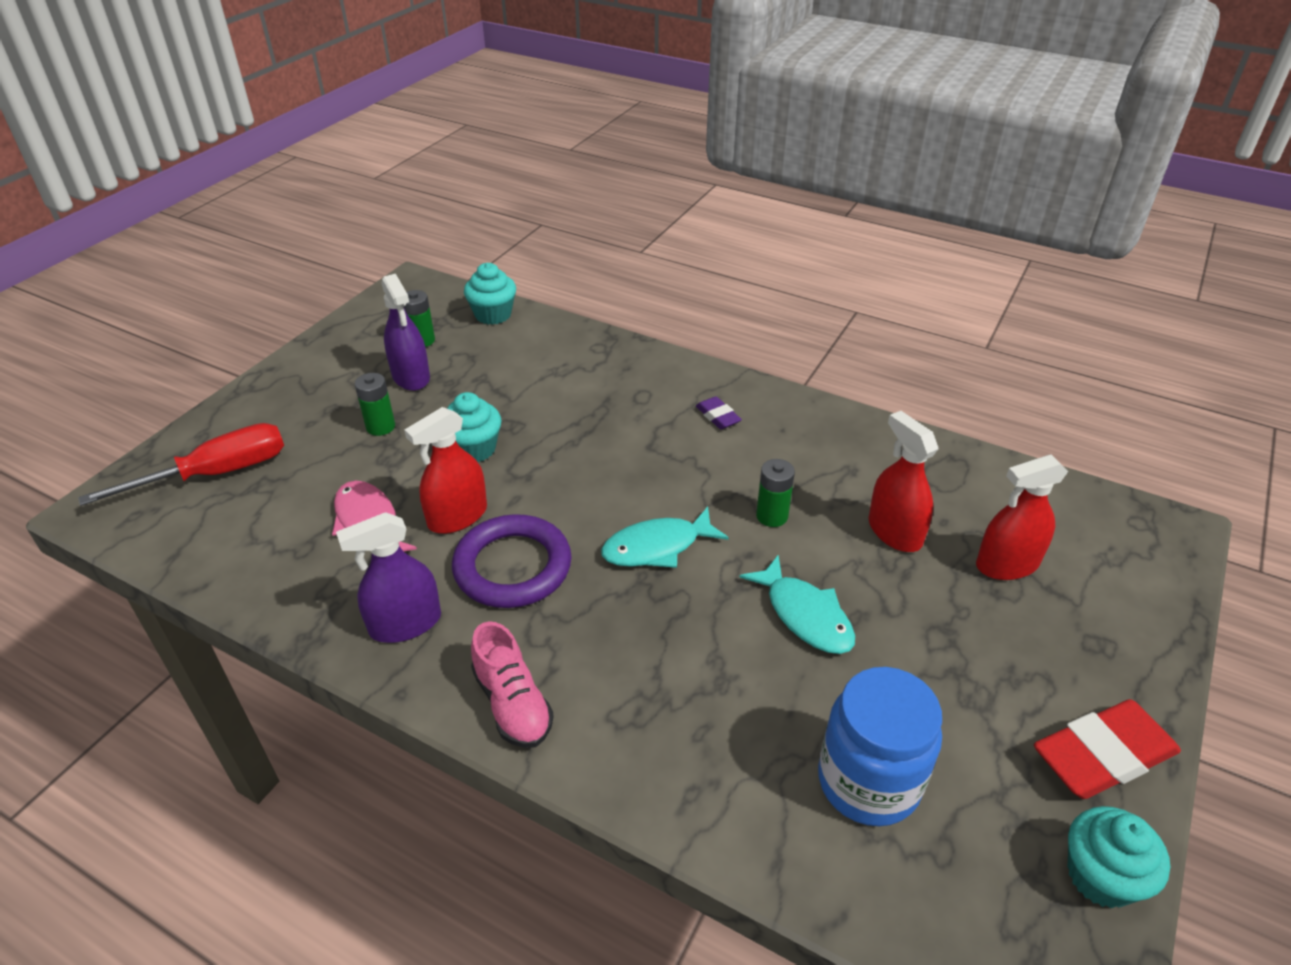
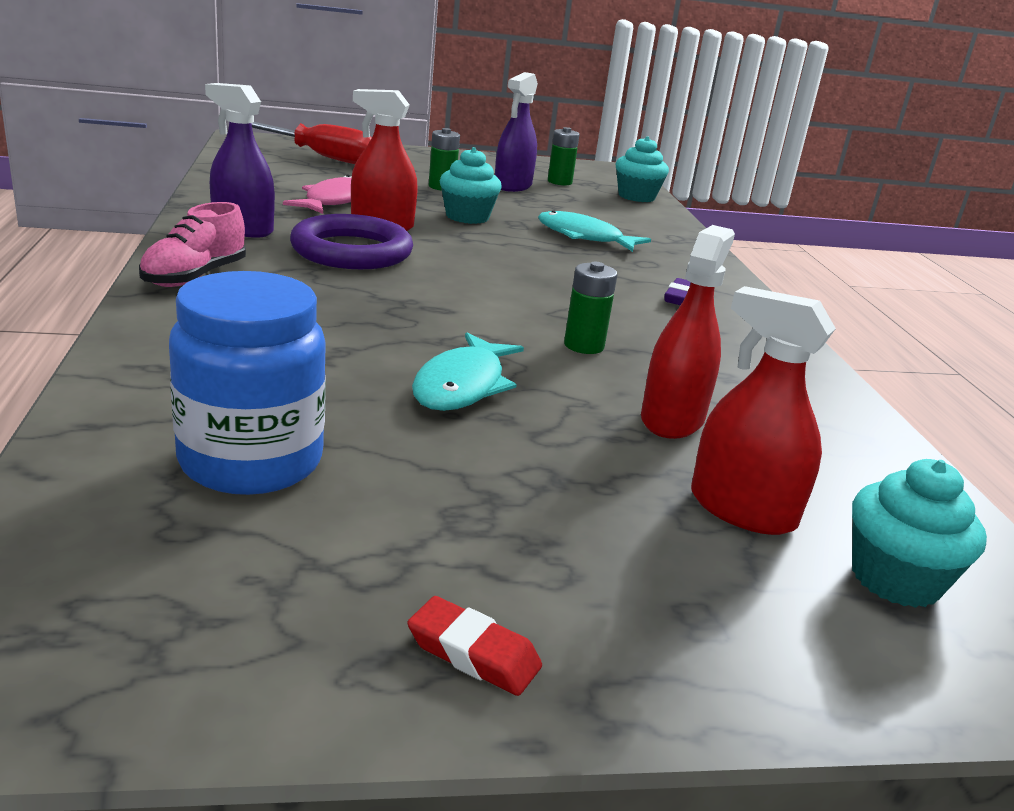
camera: 50 degrees right, 15 degrees down
turquoise fish [601,507,729,568] -> turquoise fish moved to [538,211,651,252]
red eraser [1034,699,1181,799] -> red eraser [408,596,542,696], size x0.49
turquoise cupcake [1068,806,1170,908] -> turquoise cupcake moved to [852,459,987,608]

